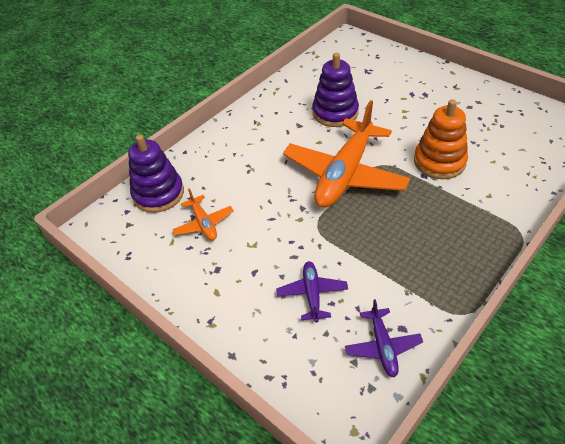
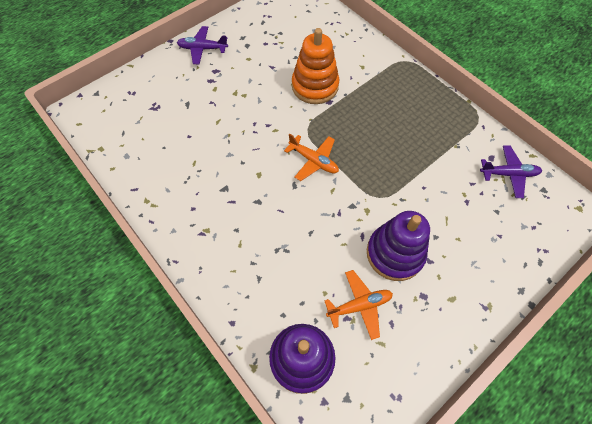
camera: 85 degrees left, 15 degrees up
purple plane [276,261,348,322] -> purple plane moved to [177,26,228,64]
orange plane [283,100,411,208] -> orange plane [284,133,339,181], size x0.46
purple stacking toy [312,53,359,127] -> purple stacking toy moved to [367,211,430,281]

